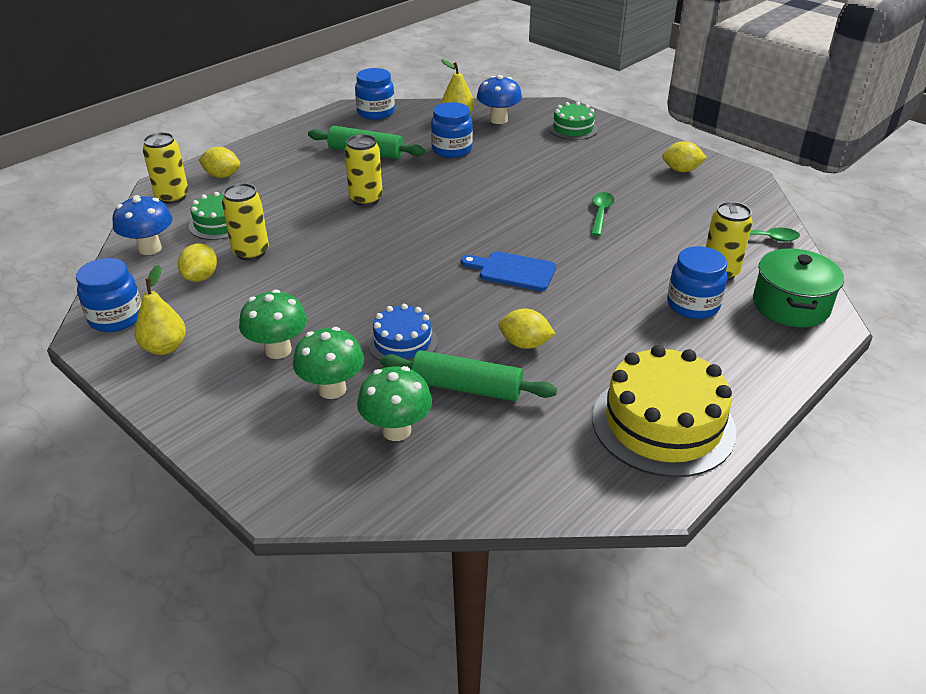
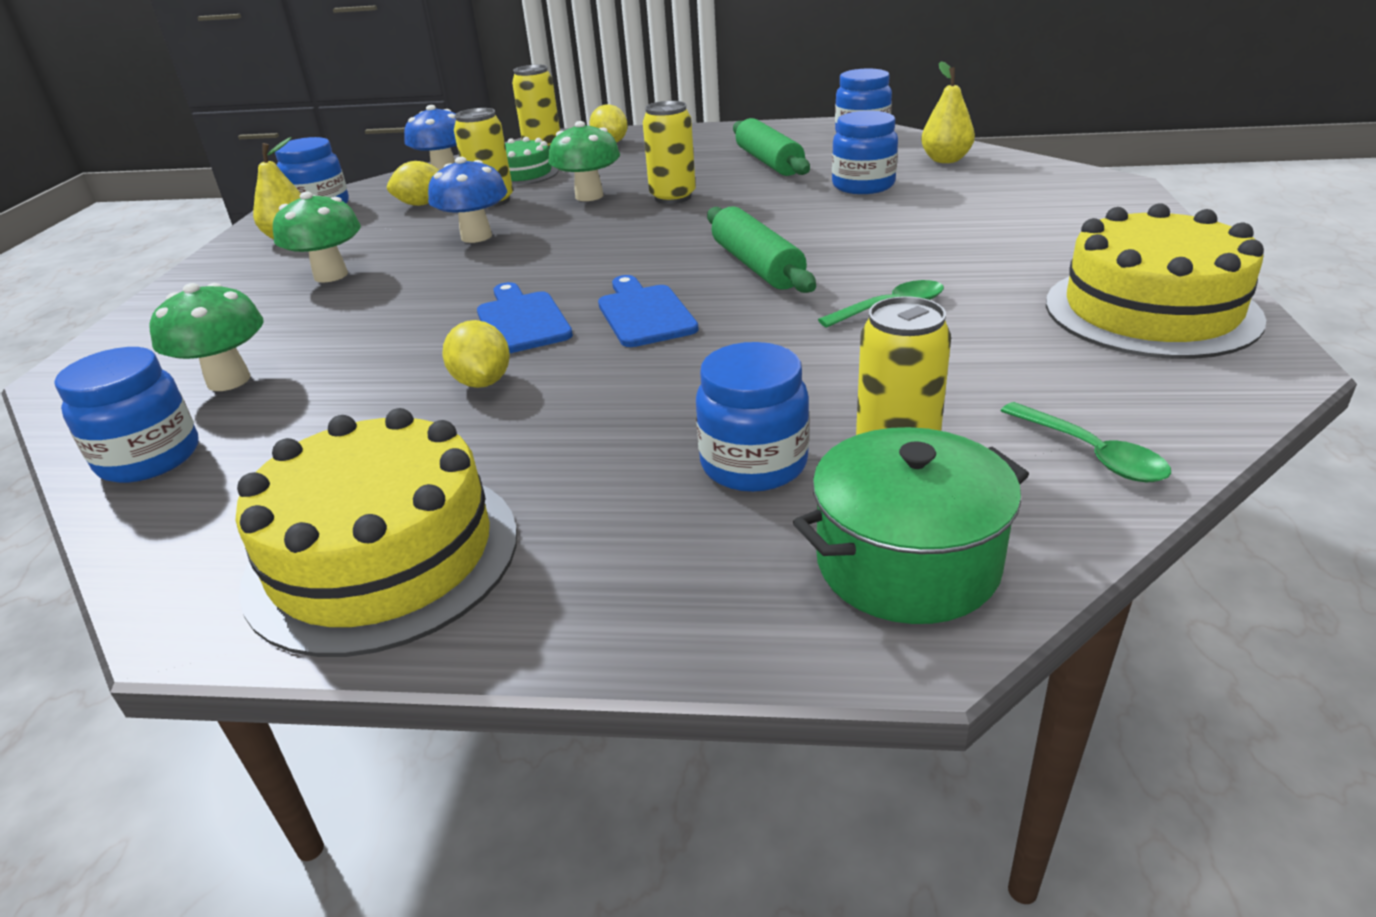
camera: 55 degrees right, 5 degrees down
green mushroom [293,327,364,399] -> green mushroom moved to [548,121,620,201]
blue cake [368,304,438,361] -> none
green rolling pin [380,350,557,401] -> green rolling pin moved to [707,206,816,293]
blue mushroom [477,75,522,124] -> blue mushroom moved to [428,157,507,243]
green cake [549,102,598,140] -> none
yellow lemon [662,141,707,172] -> yellow cake [1046,203,1266,359]
none -> blue jar [54,347,199,483]
none -> blue cutting board [477,282,573,353]

